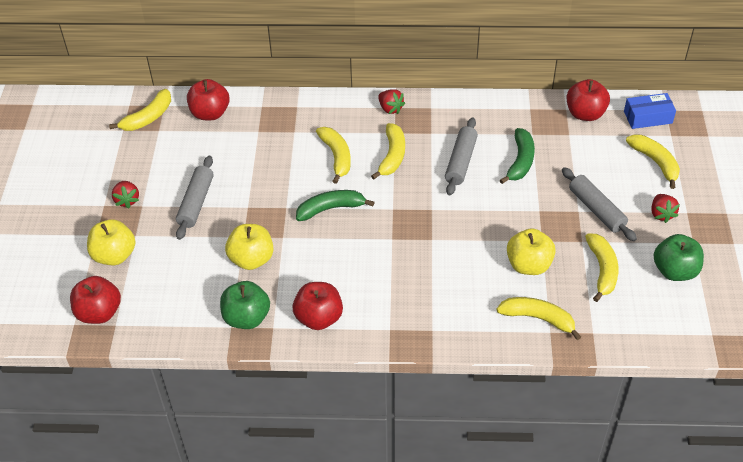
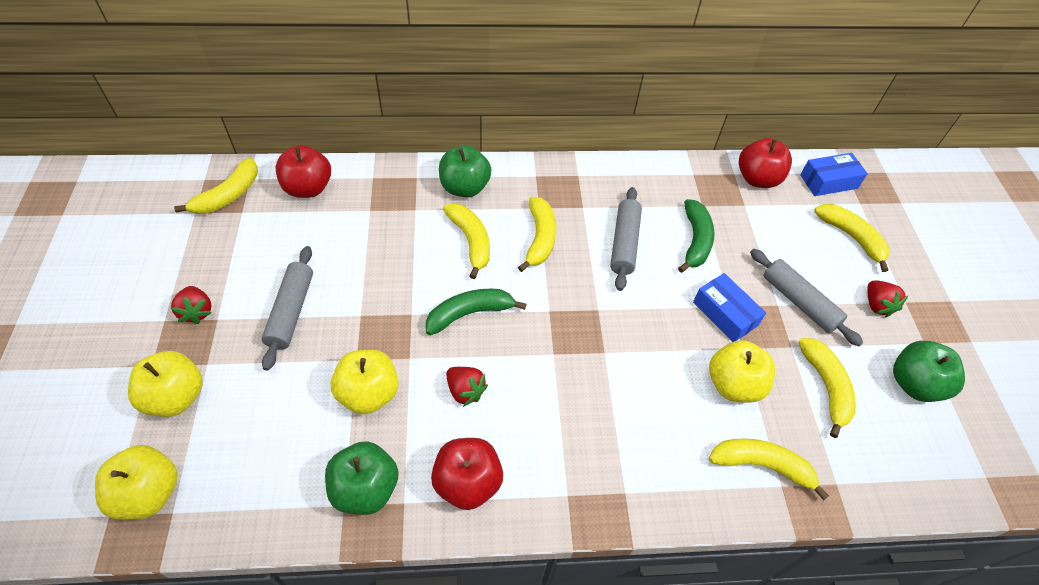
camera: 10 degrees left, 5 degrees up
red apple [70,276,121,324] -> yellow apple [95,445,177,520]
red strawberry [378,89,405,114] -> red strawberry moved to [446,367,488,407]
none -> green apple [439,145,492,197]
none -> blue box [693,273,766,342]

